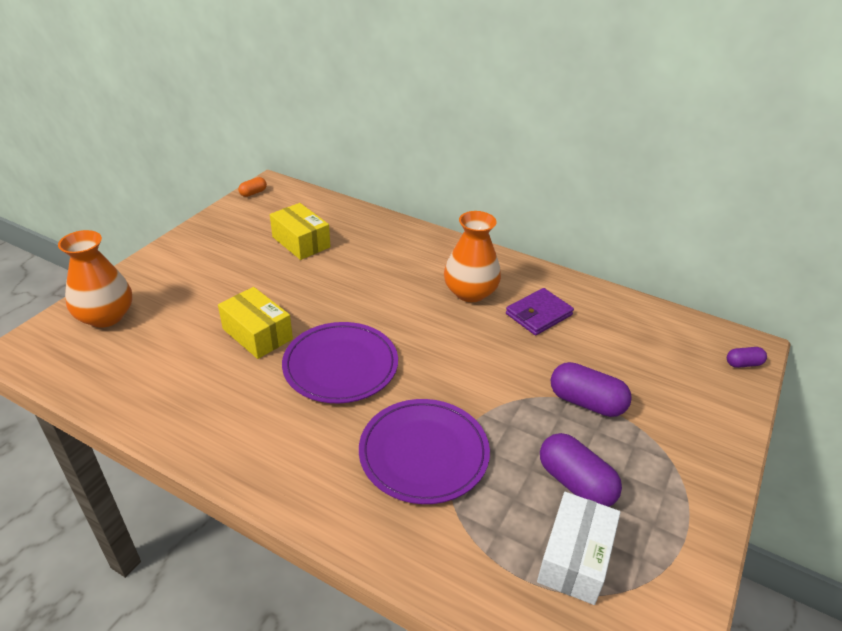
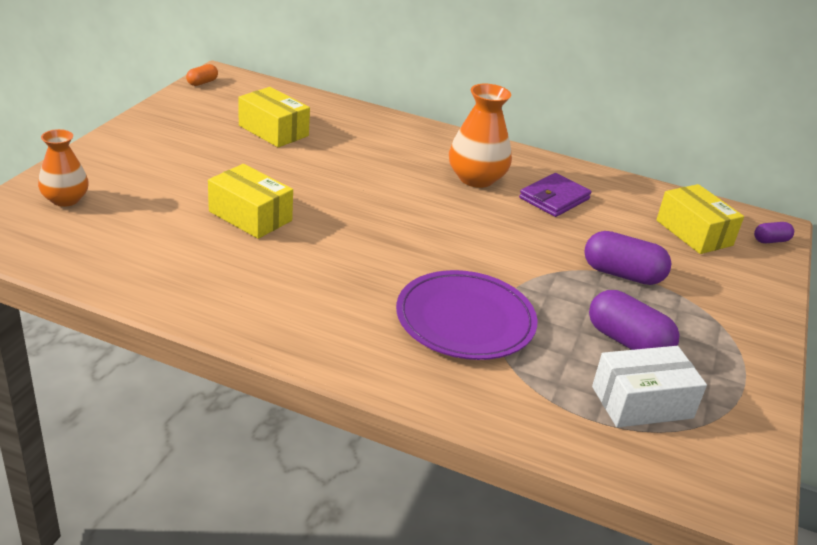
camera: 10 degrees left, 5 degrees down
orange vase [58,230,132,328] -> orange vase [38,129,89,207], size x0.66
purple plate [282,322,398,403] -> none
white box [537,492,621,605] -> white box turned 60 degrees clockwise [592,346,707,428]
none -> yellow box [656,184,744,254]

